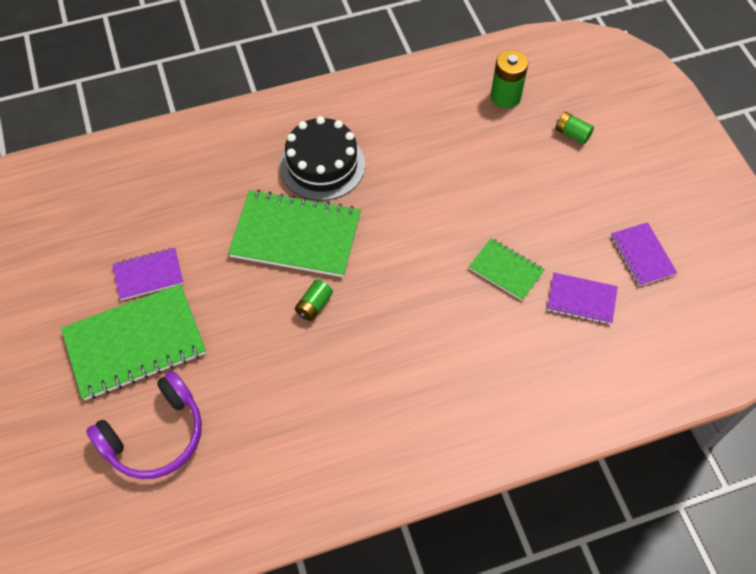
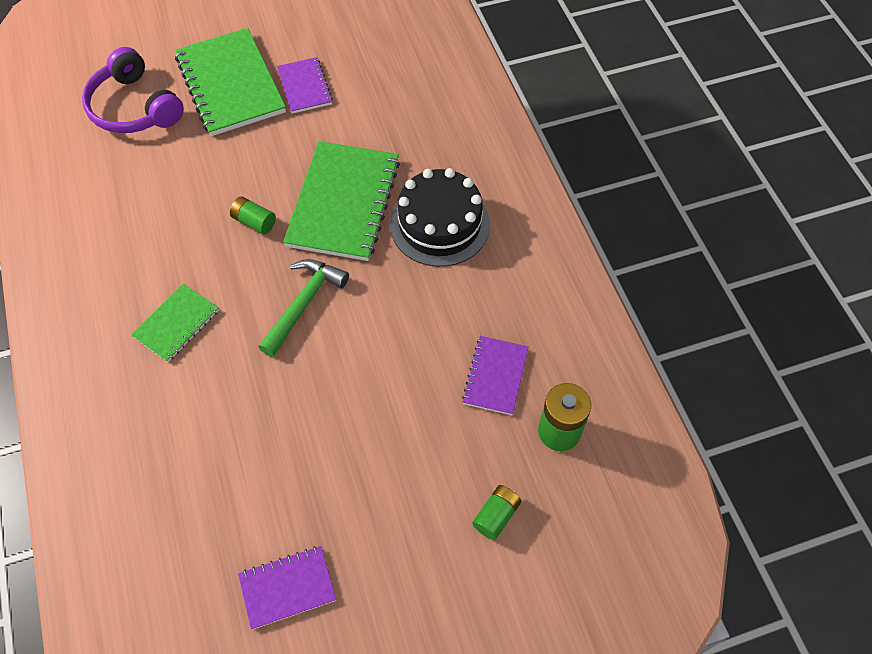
camera: 90 degrees right, 0 degrees up
green notebook [469,238,545,301] -> green notebook moved to [131,284,219,362]
purple notebook [547,273,618,325] -> purple notebook moved to [462,336,528,415]
none -> green hammer [258,259,349,357]

